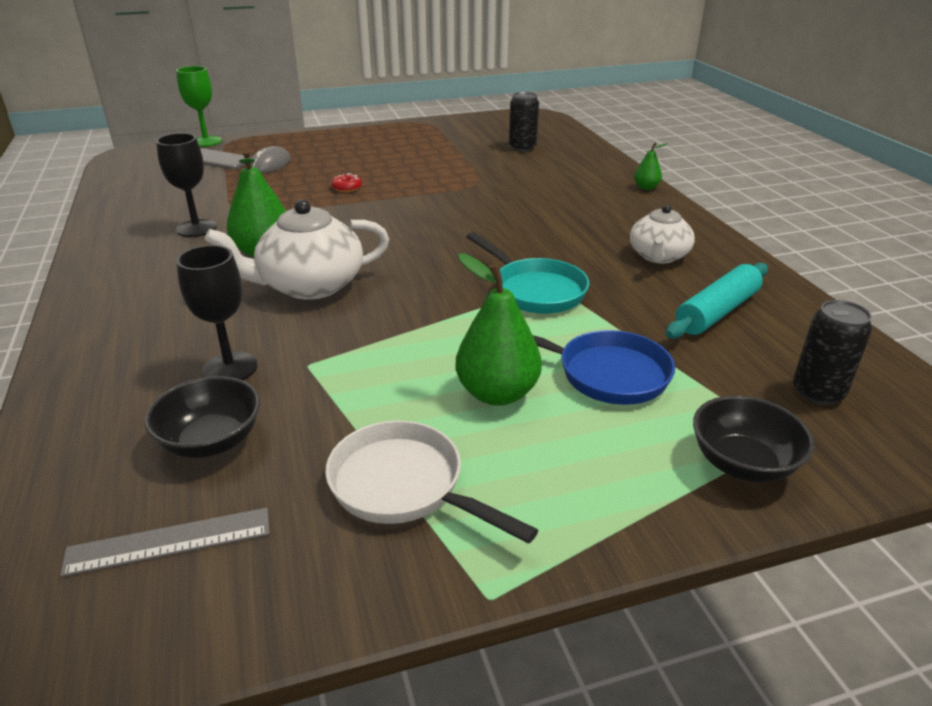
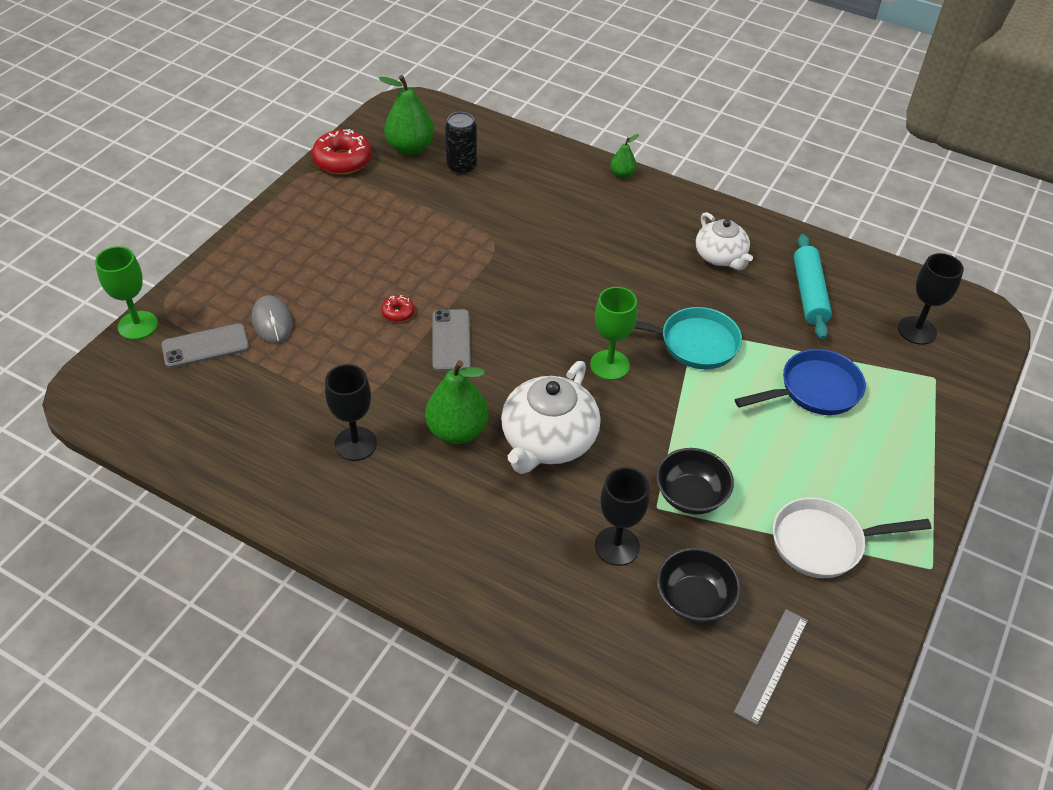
camera: 45 degrees left, 15 degrees up
green pear [456,253,542,406] -> green pear moved to [378,75,434,155]
black bowl [693,395,814,482] -> black bowl moved to [656,448,734,514]
black can [793,300,872,405] -> black goblet [898,253,964,345]
none -> red donut [312,129,372,175]
none -> grey phone [433,309,471,371]
none -> green goblet [590,287,637,380]

